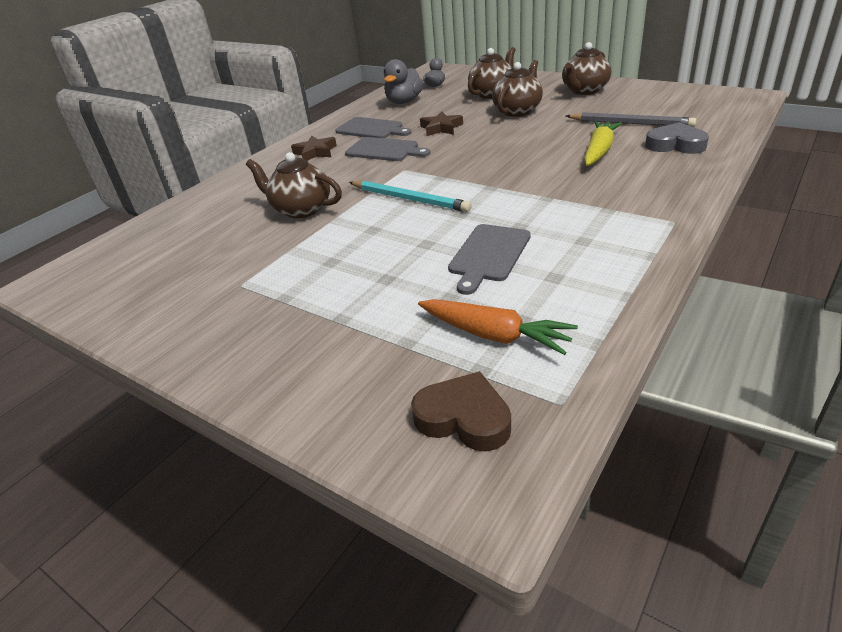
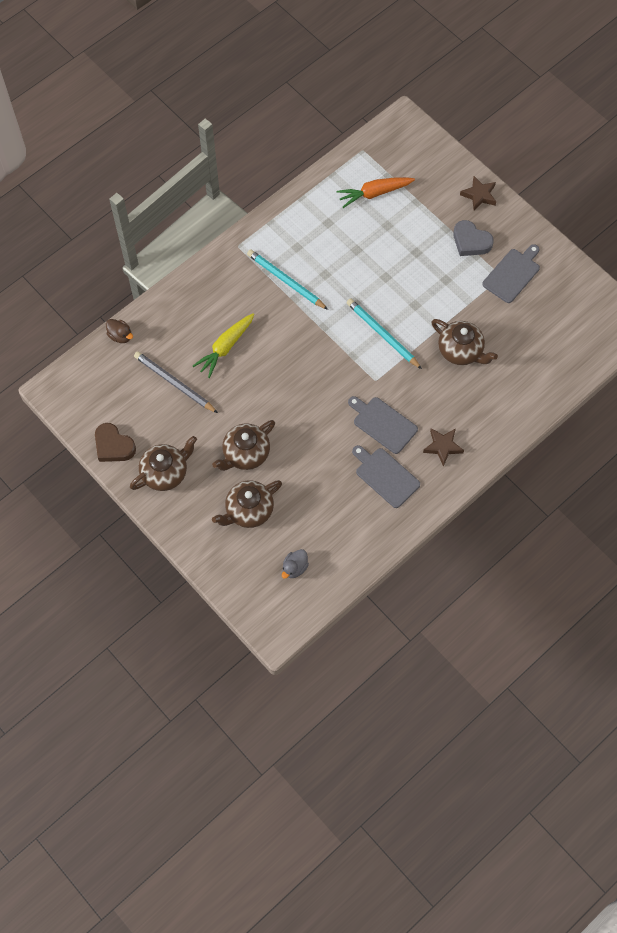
camera: 170 degrees left, 30 degrees up
grey duck [384,59,423,104] -> none
brown heart [411,371,511,451] -> brown heart moved to [95,423,136,462]
orange carrot [418,299,578,355] -> orange carrot turned 60 degrees counterclockwise [336,177,415,208]
brown star [420,112,463,136] -> brown star moved to [460,176,496,211]
grey cutting board [448,224,531,295] -> grey cutting board moved to [482,244,540,303]
grey heart [645,122,709,154] -> grey heart moved to [453,220,494,256]
none -> brown duck [106,319,133,343]
none -> turquoise pencil [247,249,328,310]

